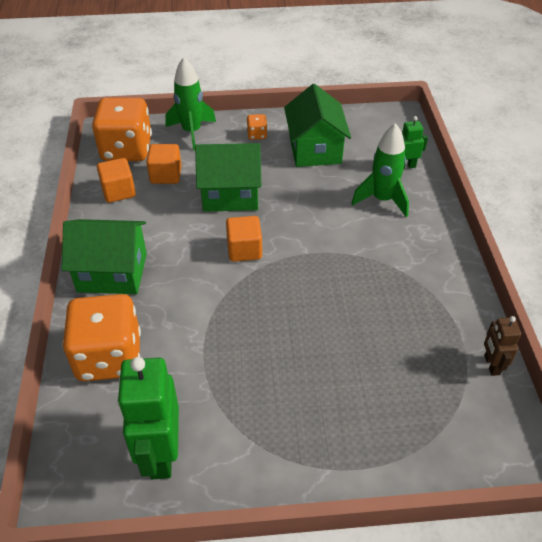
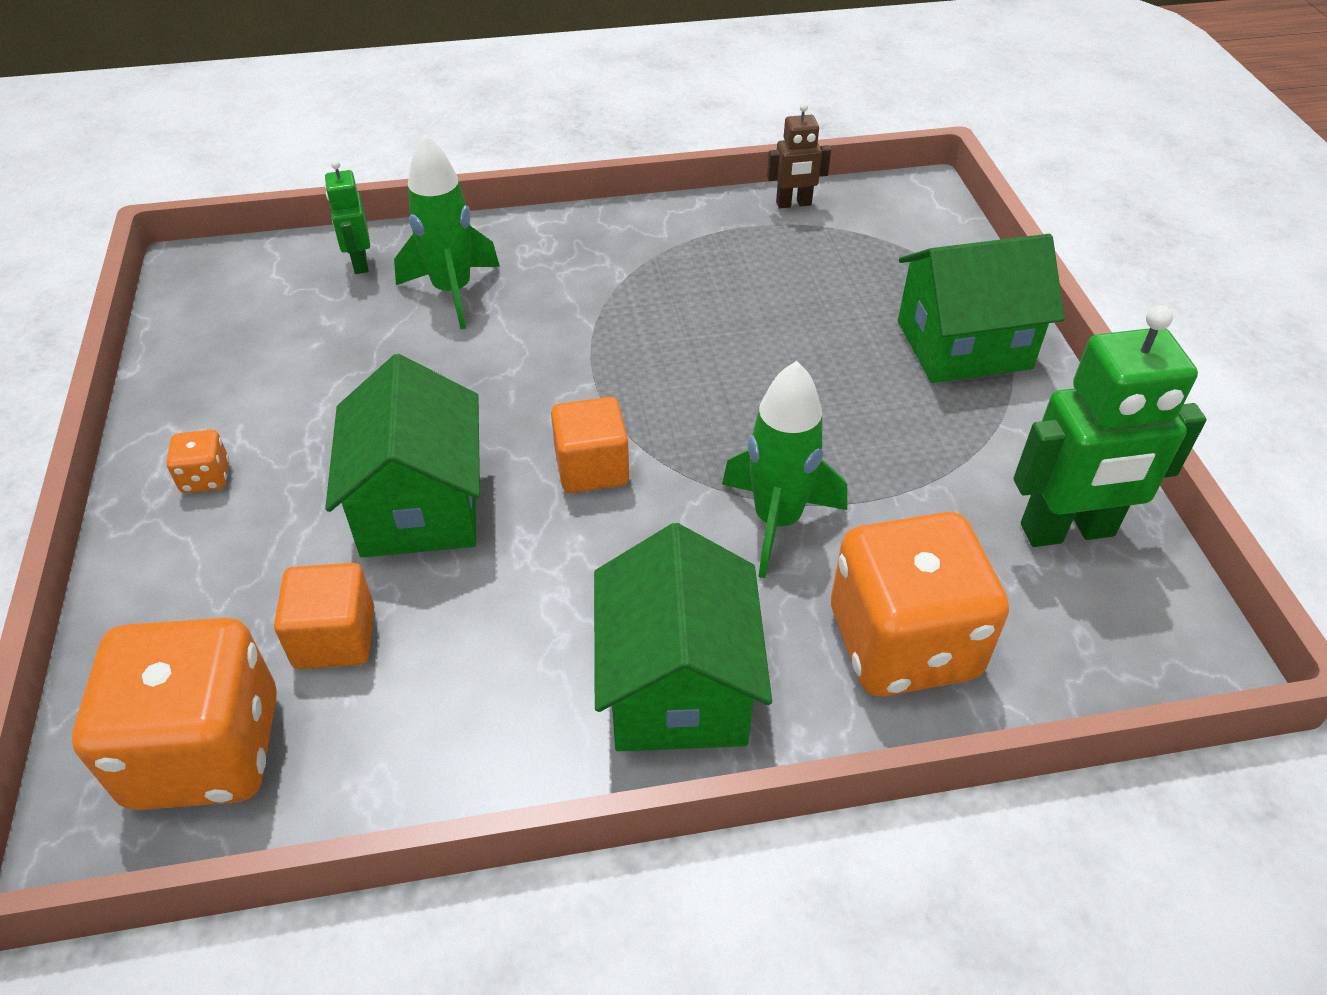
camera: 95 degrees left, 0 degrees up
orange cube [97,158,136,203] -> none
green rocket [165,57,216,150] -> green rocket moved to [722,361,847,578]
green house [284,84,351,167] -> green house moved to [898,234,1065,383]

